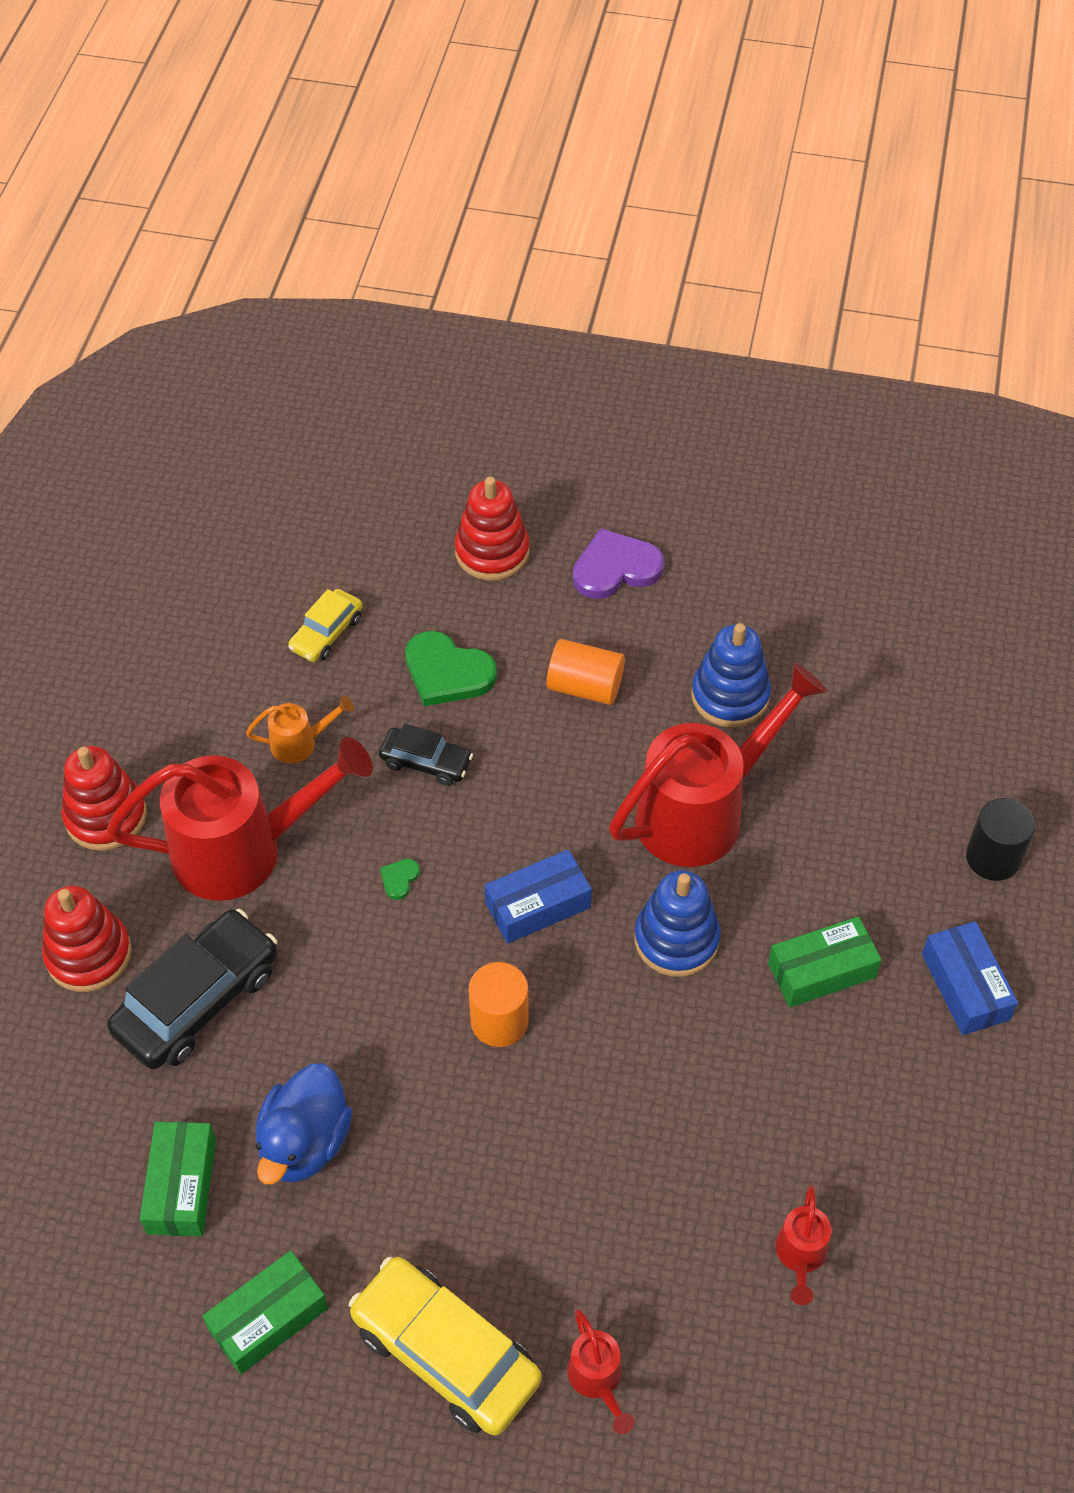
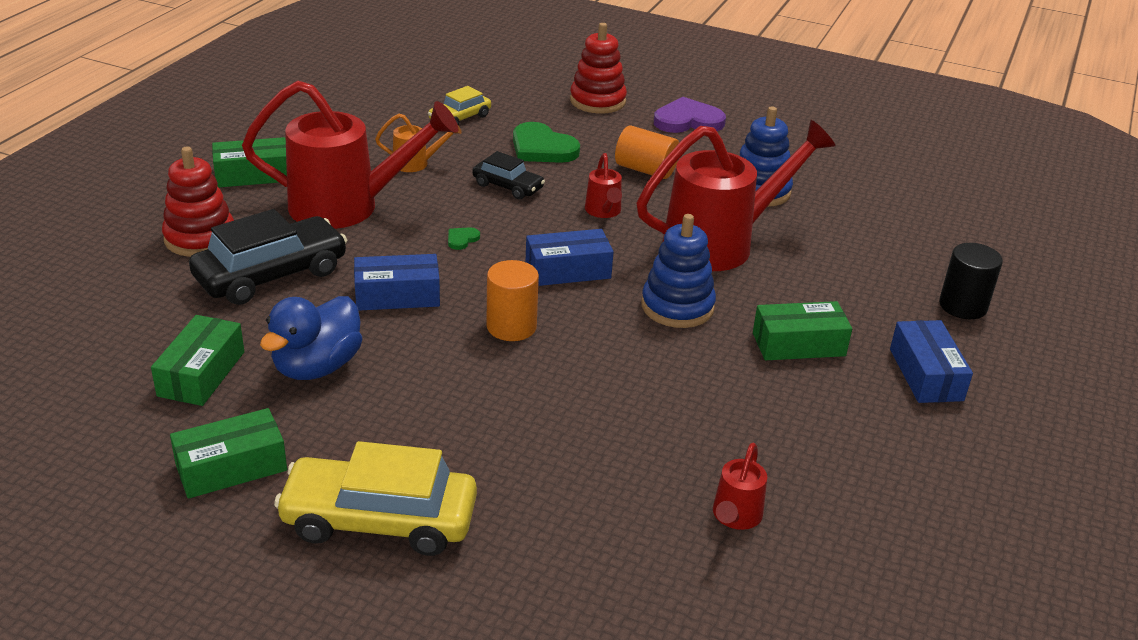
camera: 10 degrees right, 20 degrees down
red stacking toy [61,746,147,851] -> green box [212,137,287,188]
yellow car [349,1257,542,1435] -> yellow car turned 45 degrees counterclockwise [274,441,477,556]
red watering can [567,1309,635,1434] -> red watering can moved to [585,153,622,218]
none -> blue box [354,254,440,311]

